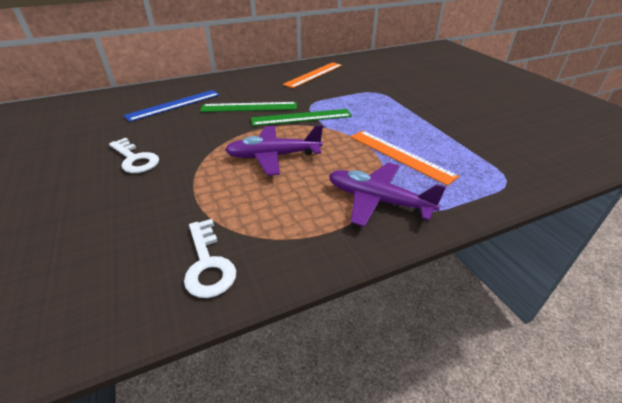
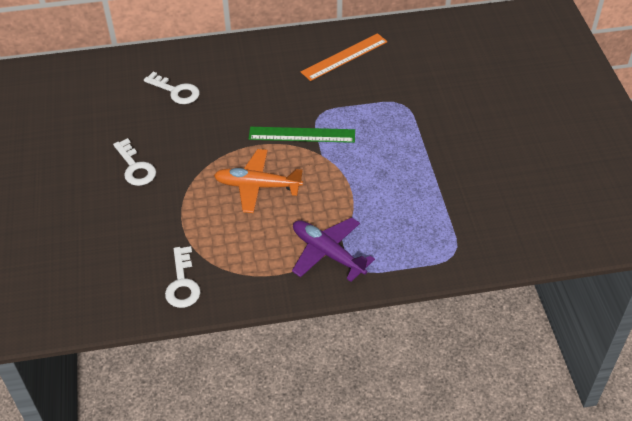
camera: 15 degrees right, 10 degrees up
blue ruler [124,90,220,122] -> white key [144,72,200,104]
green ruler [200,102,297,112] -> none
purple plane [225,125,323,176] -> orange plane [214,149,303,213]
orange ruler [351,131,459,186] -> none

